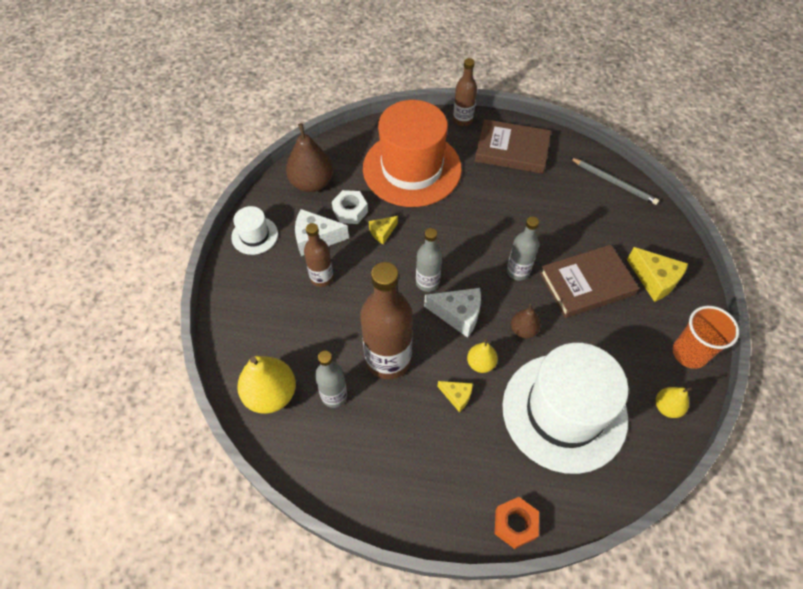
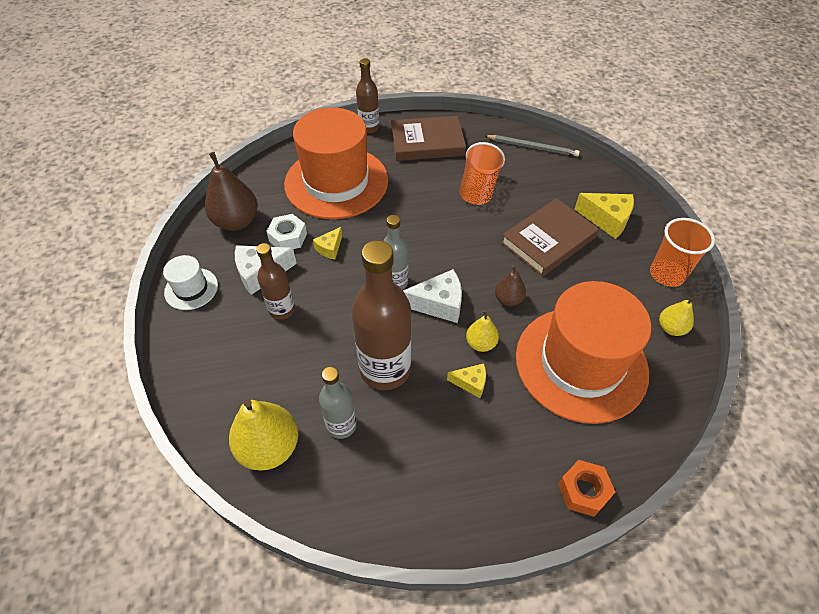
camera: 20 degrees left, 5 degrees down
white hat [502,343,628,474] -> orange hat [516,281,651,424]
grey bottle [507,216,539,281] -> none
none -> orange cup [460,142,505,205]

